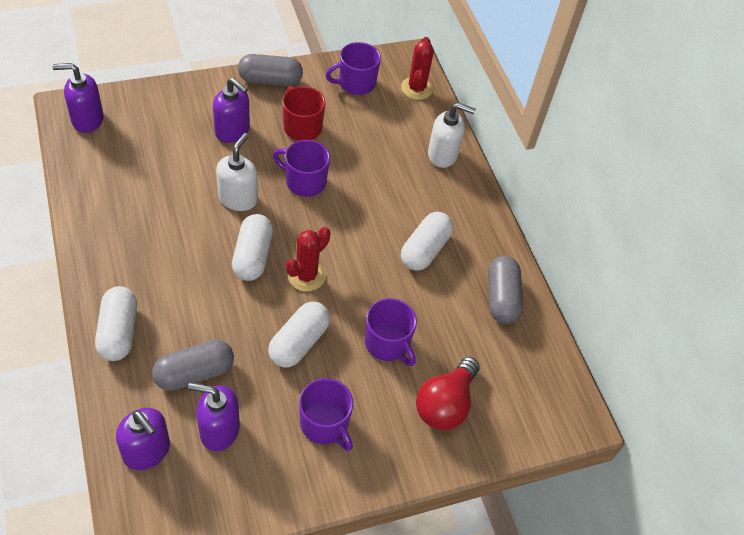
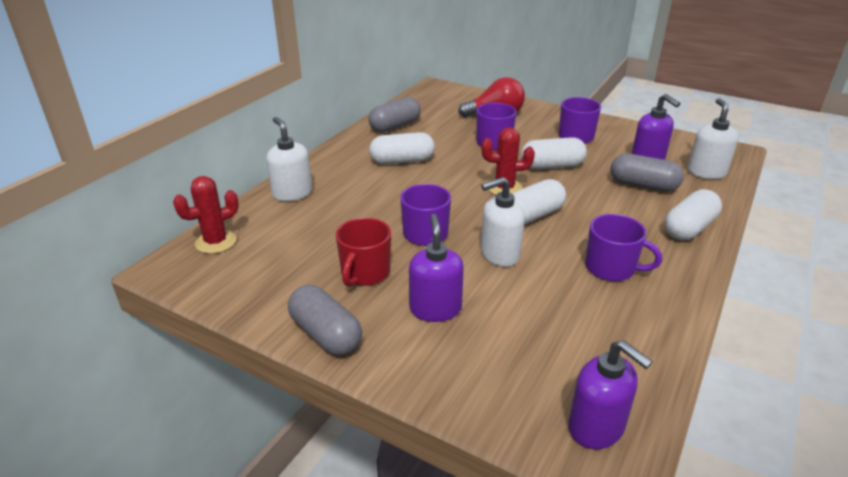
camera: 125 degrees left, 20 degrees down
purple soap dispenser [116,408,170,470] -> white soap dispenser [687,98,738,179]
purple mug [326,42,381,95] -> purple mug moved to [585,214,662,281]

